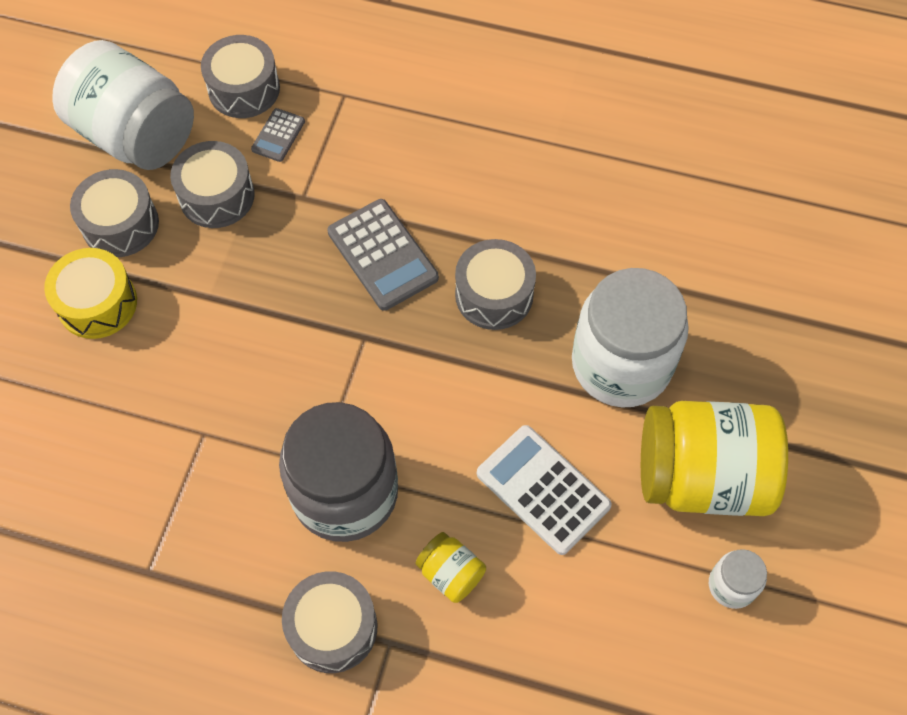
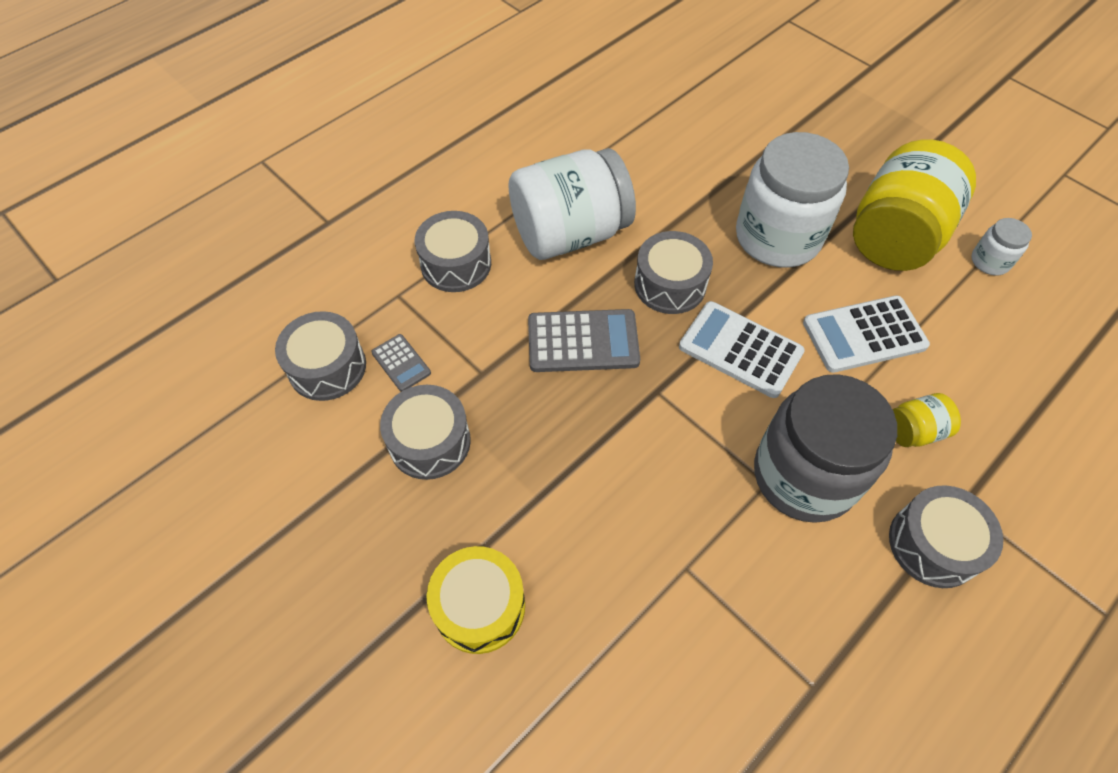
camera: 60 degrees left, 5 degrees down
white jar [52,40,194,170] -> white jar moved to [508,148,636,260]
grey drum [70,169,159,257] -> grey drum moved to [415,211,491,292]
none -> white calculator [679,301,805,398]

